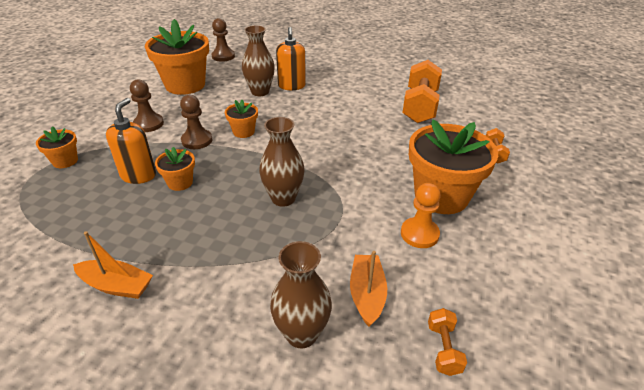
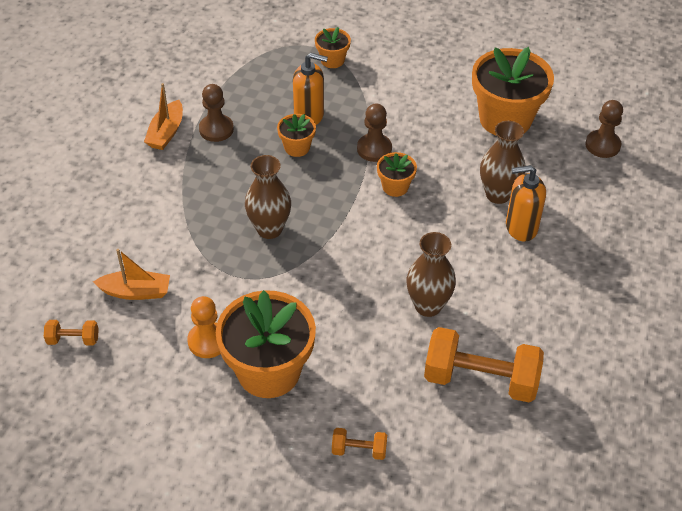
camera: 90 degrees right, 10 degrees up
brown pawn [130,79,164,132] -> brown pawn moved to [199,84,234,142]
brown vase [270,241,332,348] -> brown vase moved to [407,232,456,317]

